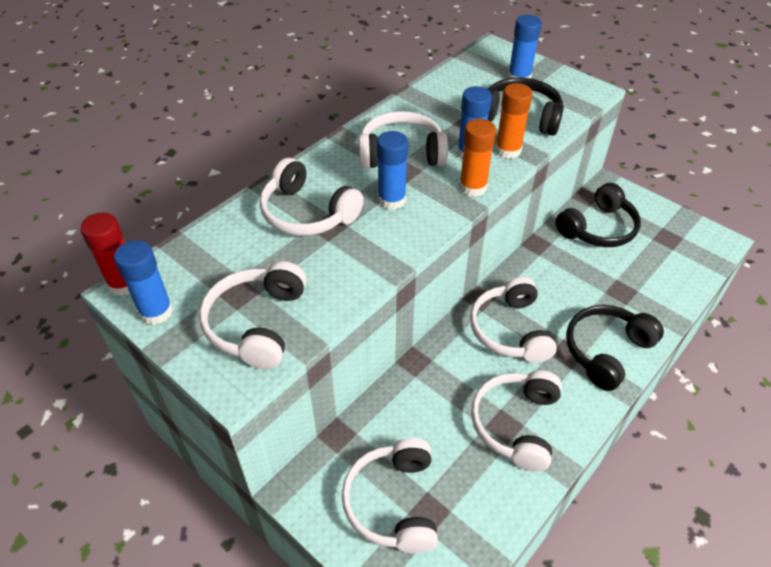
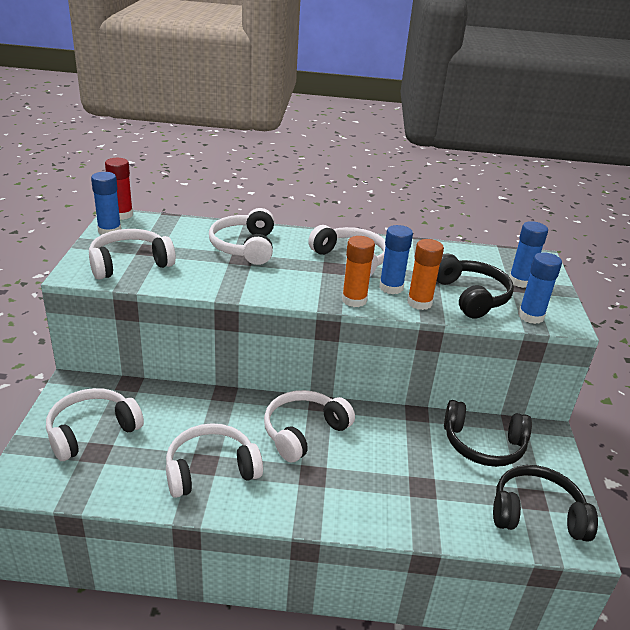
camera: 50 degrees right, 15 degrees down
blue glue stick [377,131,408,210] -> blue glue stick moved to [518,252,562,324]
black headphones [566,305,664,391] -> black headphones moved to [493,465,598,542]

